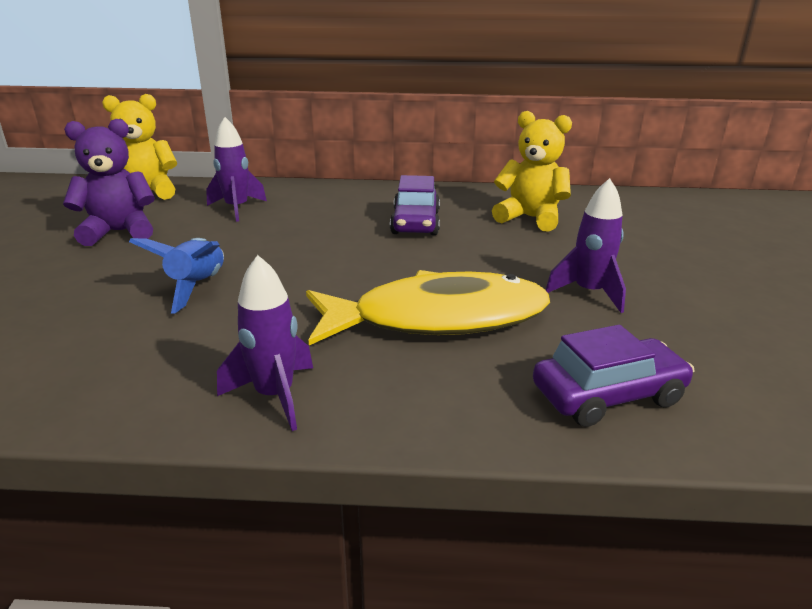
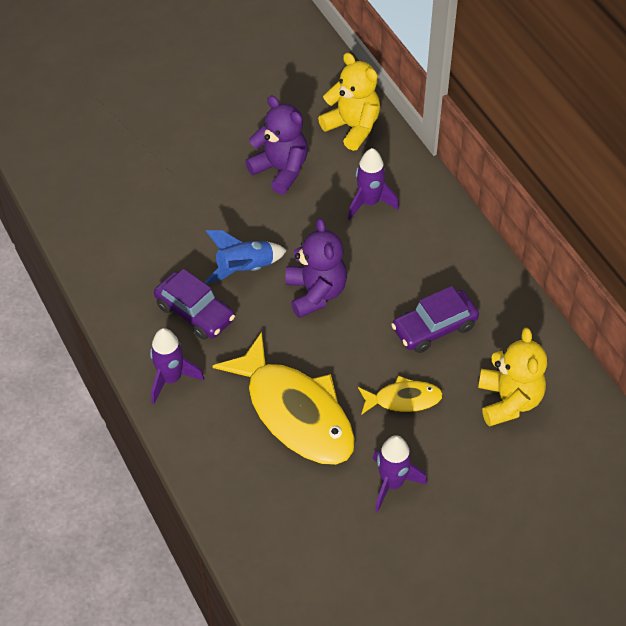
camera: 60 degrees right, 25 degrees up
purple car [533,325,695,427] -> purple car moved to [154,269,235,340]
none -> purple teddy bear [286,218,347,318]
none -> yellow fish [358,376,443,415]

